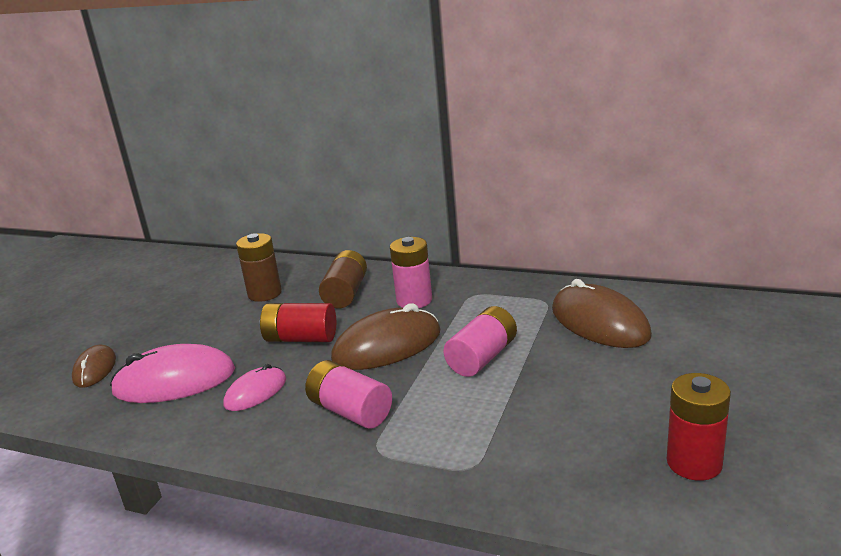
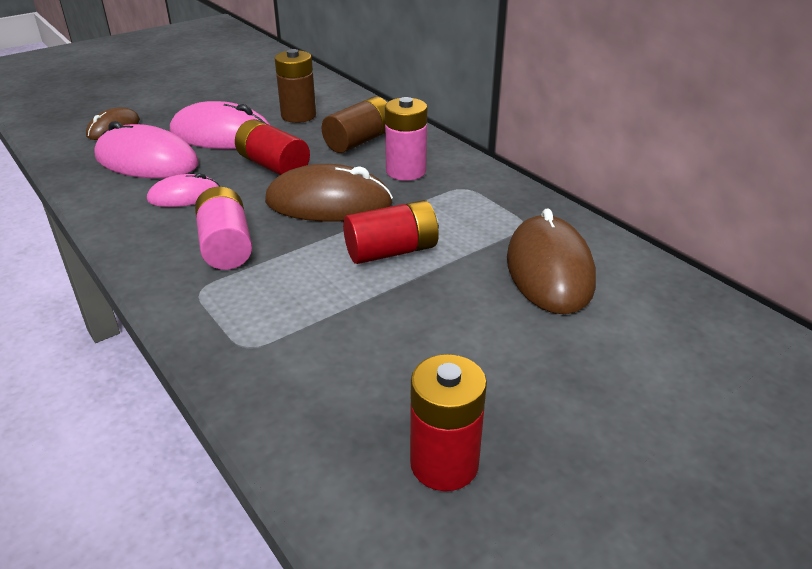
camera: 30 degrees right, 10 degrees up
pink battery [443,306,517,377] -> red battery [343,200,439,264]
none -> pink mouse [170,101,270,149]

